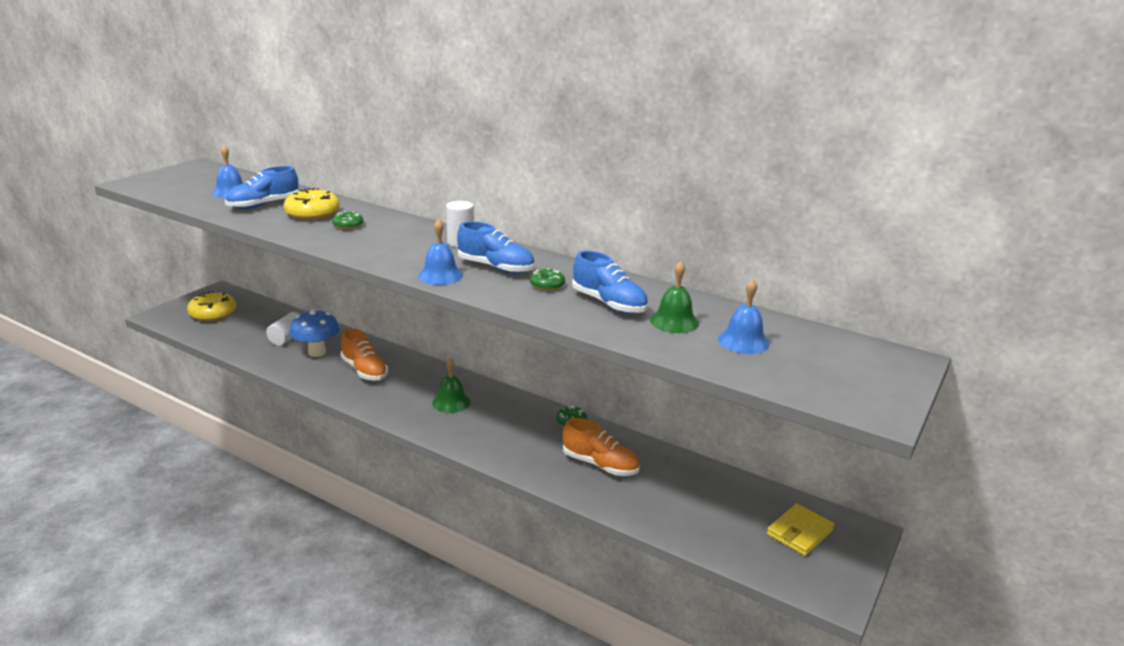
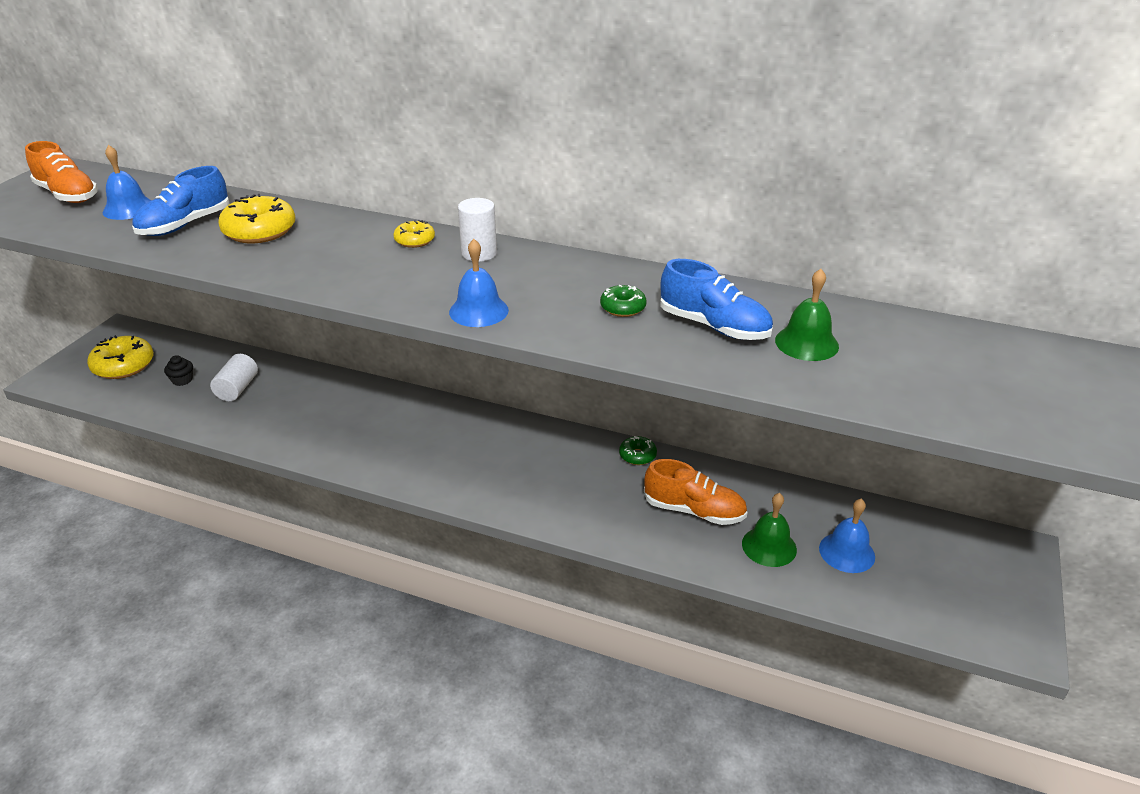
camera: 10 degrees left, 10 degrees up
blue mushroom [289,309,340,357] -> none
green donut [332,211,363,229] -> none
orange shoe [340,329,388,381] -> orange shoe moved to [25,141,98,203]
green bell [432,358,471,413] -> green bell moved to [742,493,797,567]
blue shoe [457,221,535,273] -> none
blue bell [718,279,769,354] -> blue bell moved to [819,499,875,573]
yellow wallet [767,503,834,556] -> none
none -> black cupcake [164,355,193,386]
none -> yellow donut [394,220,435,248]

